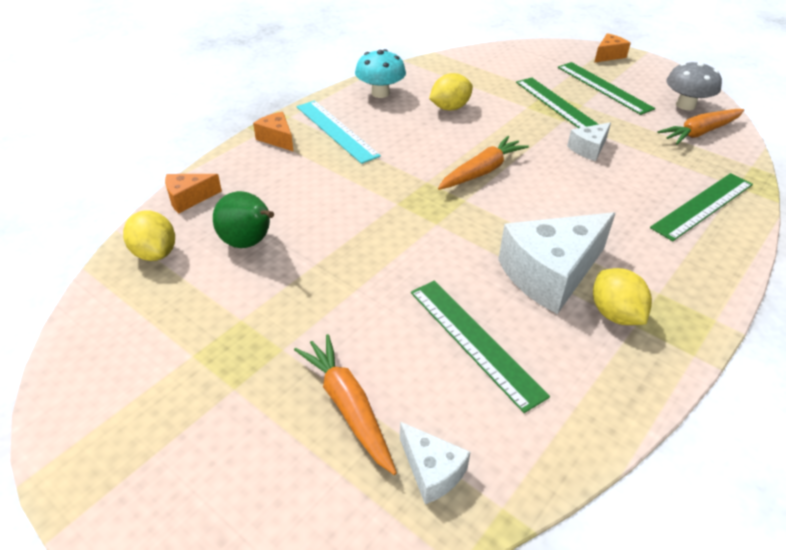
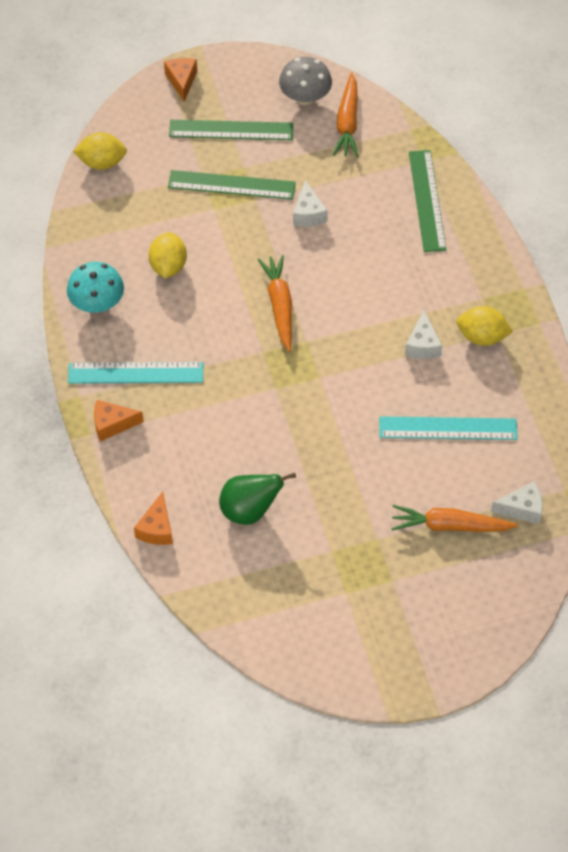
camera: 55 degrees left, 15 degrees up
yellow lemon [123,210,175,261] -> yellow lemon moved to [73,132,127,170]
green ruler [411,281,550,413] -> turquoise ruler [379,416,518,440]
white cheese [498,212,616,314] -> white cheese [405,310,442,359], size x0.50

